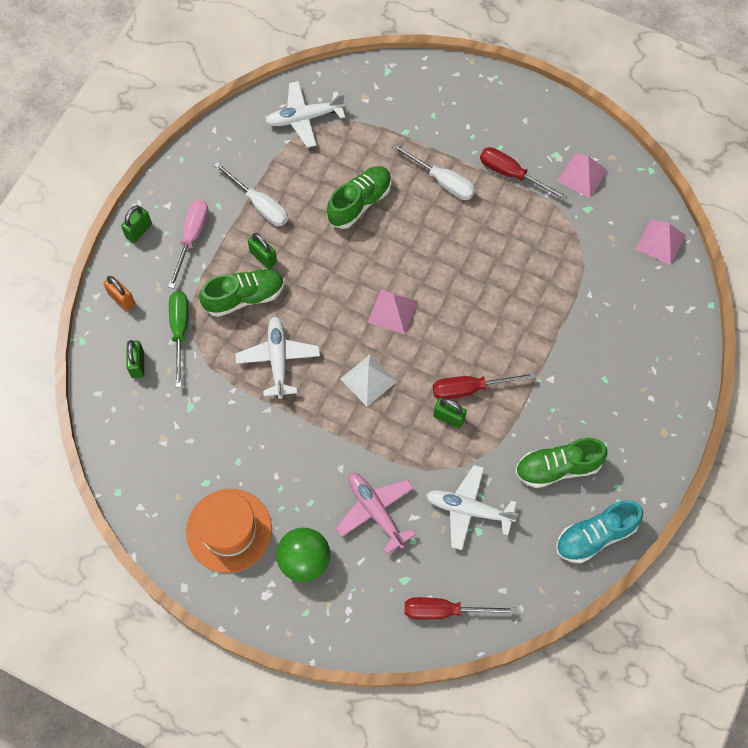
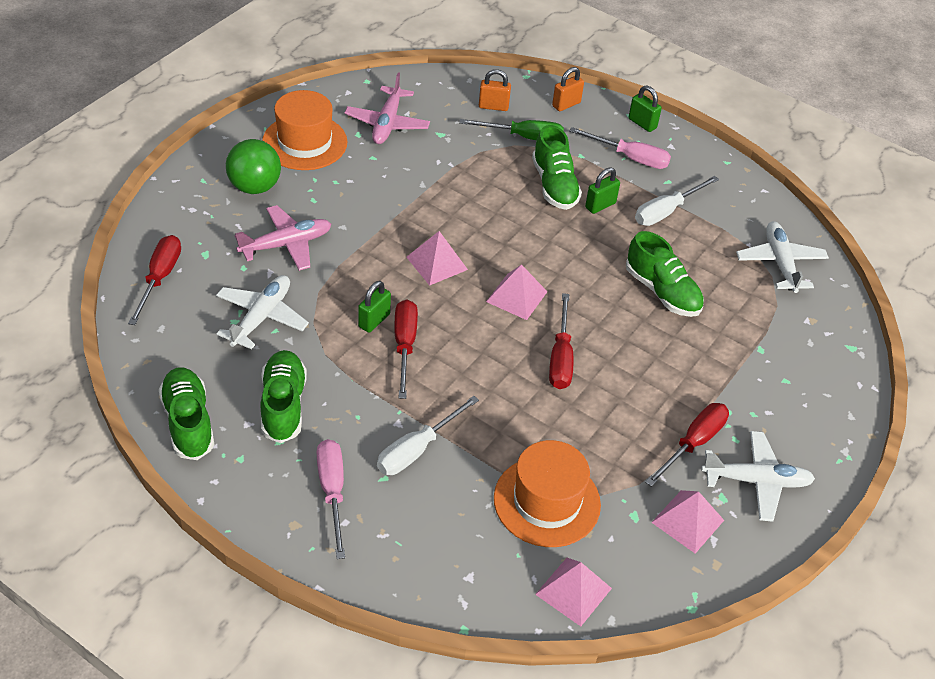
camera: 95 degrees right, 20 degrees down
green padlock [126,340,144,378] -> orange padlock [479,69,511,111]
white plane [235,317,320,399] -> white plane moved to [701,431,815,522]
white pyramid [341,354,397,407] -> pink pyramid [406,231,468,286]
white screwdriver [392,143,476,200] -> white screwdriver moved to [377,396,479,475]
turquoise shoe [556,500,643,563] -> green shoe [159,368,214,460]
none -> pink screwdriver [317,439,345,559]
none -> pink plane [345,72,430,144]
none -> orange hat [494,440,601,547]
none -> red screwdriver [549,293,573,389]

